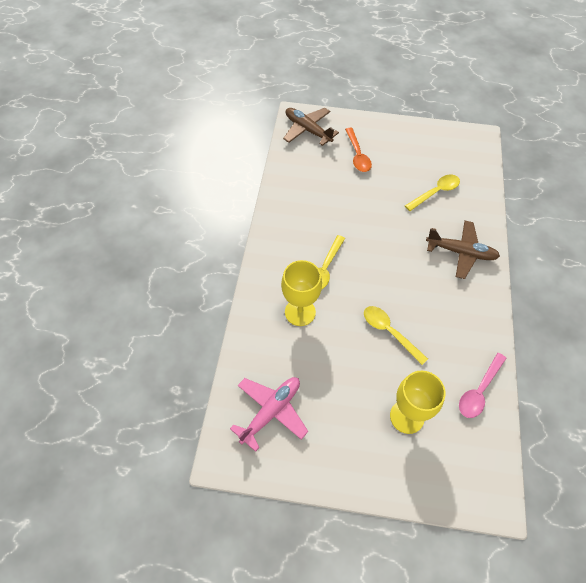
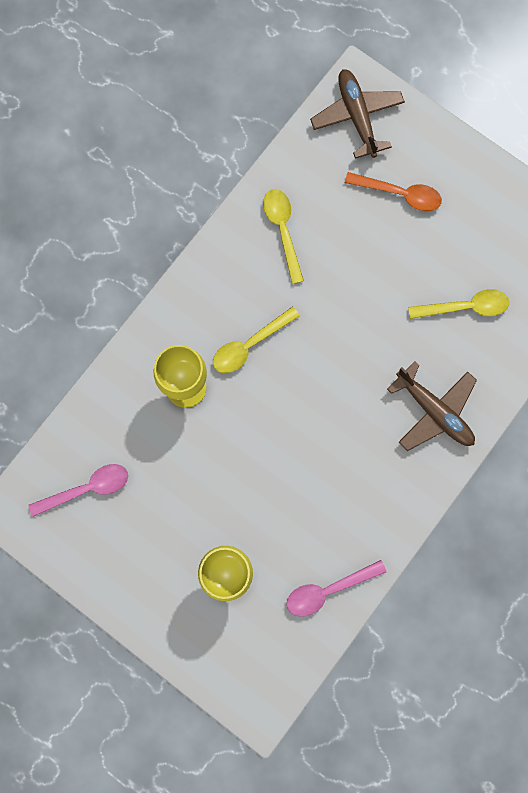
camera: 30 degrees right, 20 degrees up
pink plane [230,377,308,452] -> pink spoon [28,464,128,517]
orange spoon [345,128,372,172] -> orange spoon turned 90 degrees counterclockwise [345,172,442,211]
yellow spoon [364,306,428,365] -> yellow spoon moved to [263,189,304,284]

